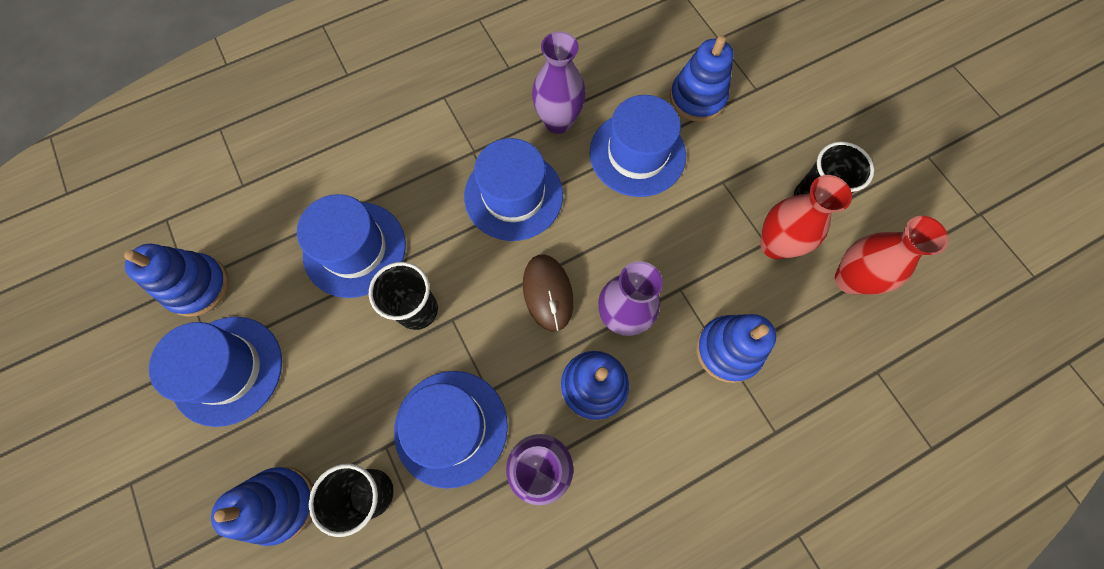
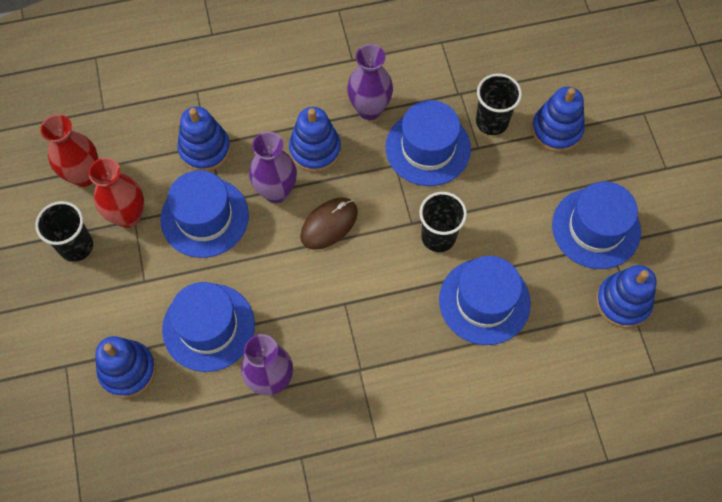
camera: 165 degrees left, 5 degrees down
blue hat [464,138,563,241] -> blue hat moved to [160,170,249,258]
brown mouse [523,254,574,331] -> brown mouse turned 45 degrees clockwise [300,197,358,250]

